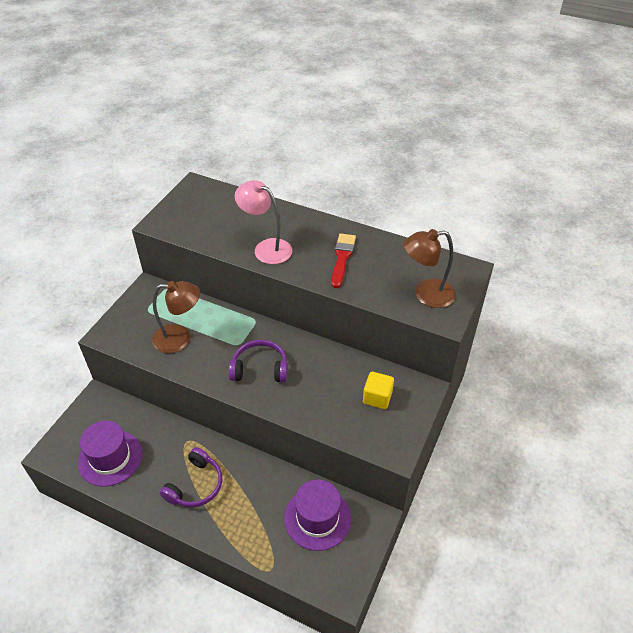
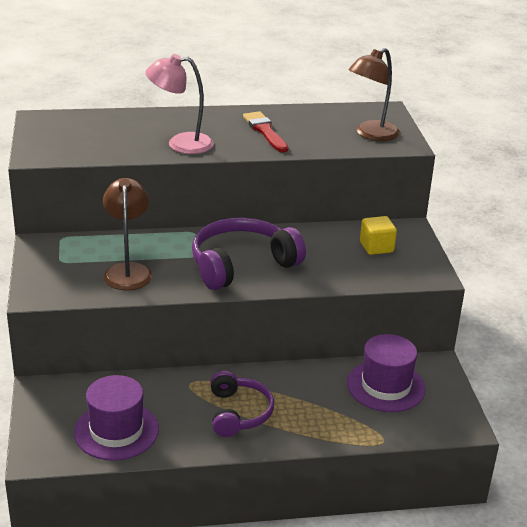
camera: 35 degrees left, 15 degrees down
brown lamp [152,281,200,353] -> brown lamp turned 60 degrees counterclockwise [103,178,152,290]
purple headphones [229,340,288,382] -> purple headphones [192,217,306,290], size x1.53

